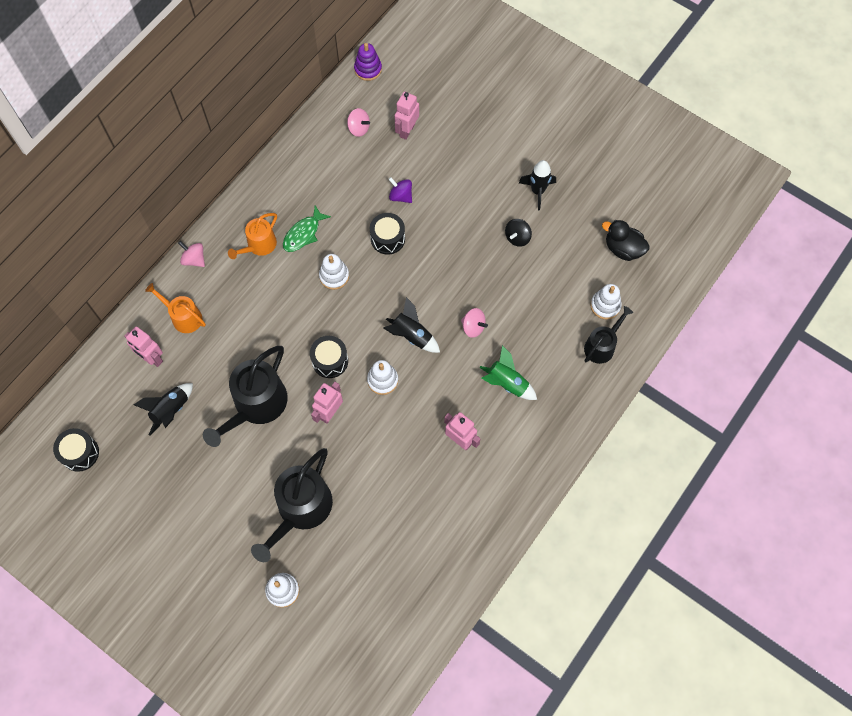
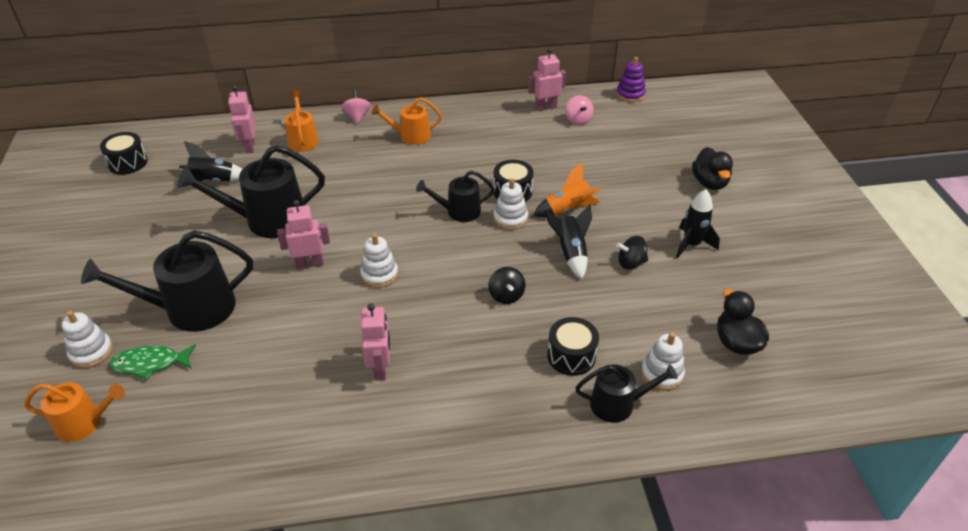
camera: 45 degrees right, 25 degrees down
green fish [283,206,331,252] -> green fish moved to [109,344,196,380]
black drum [310,336,348,378] -> black drum moved to [547,317,599,376]
white stacking toy [319,254,349,290] -> white stacking toy moved to [493,178,528,230]
black rocket [383,297,440,353] -> black rocket moved to [544,204,592,279]
purple spinning top [388,177,412,203] -> none
pink robot [395,92,419,140] -> pink robot moved to [528,48,566,111]
pink spinning top [461,308,488,338] -> black spinning top [489,267,525,304]
green rocket [479,345,537,400] -> none
none -> orange watering can [24,382,125,442]
none -> black watering can [416,171,494,222]
none -> orange rocket [533,163,601,217]
none -> black duck [692,147,733,190]

